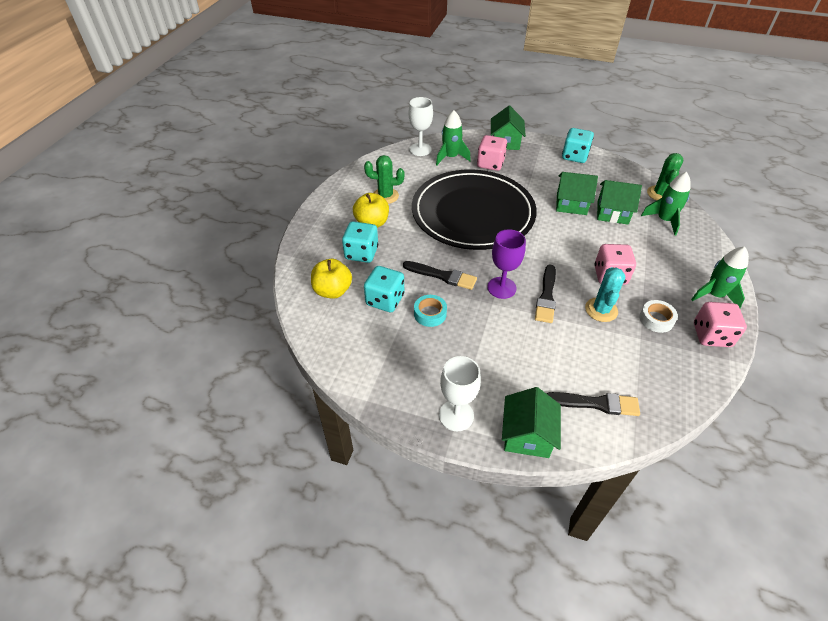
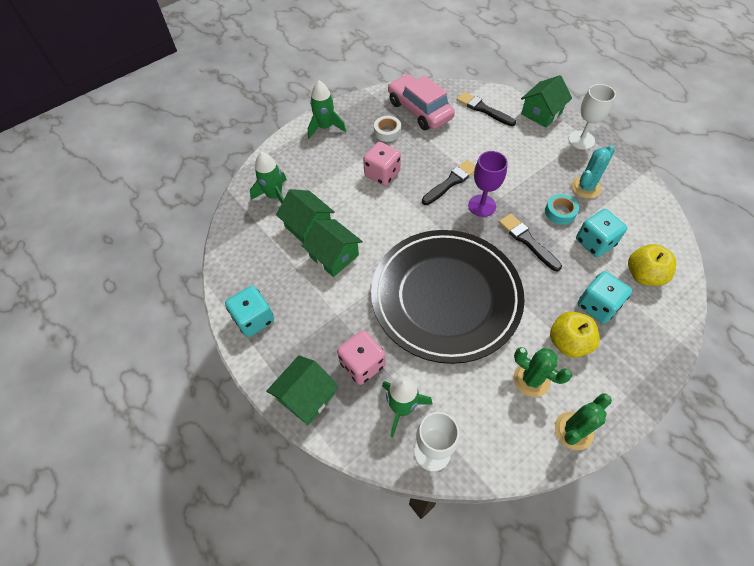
camera: 145 degrees left, 10 degrees up
turquoise cactus [585,267,625,322] -> turquoise cactus moved to [571,145,615,199]
green cactus [647,153,683,201] -> green cactus moved to [555,393,612,450]
pink dice [694,302,747,347] -> none
none -> pink car [388,74,455,130]

